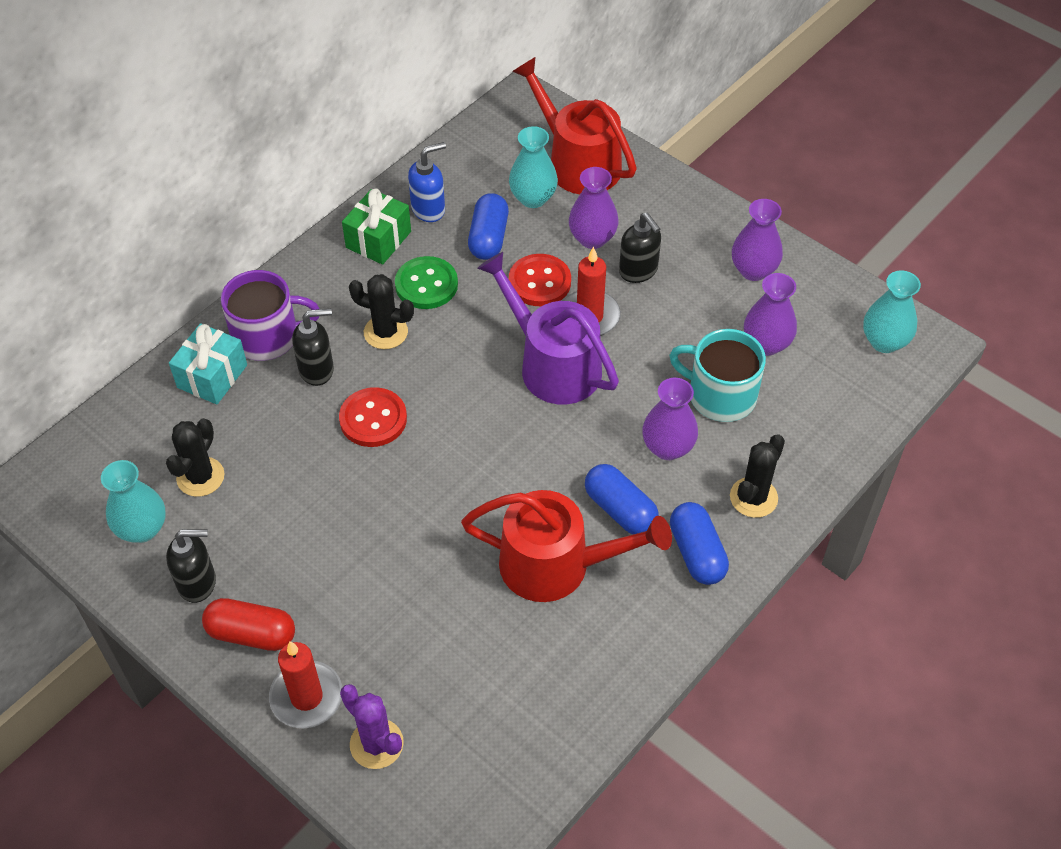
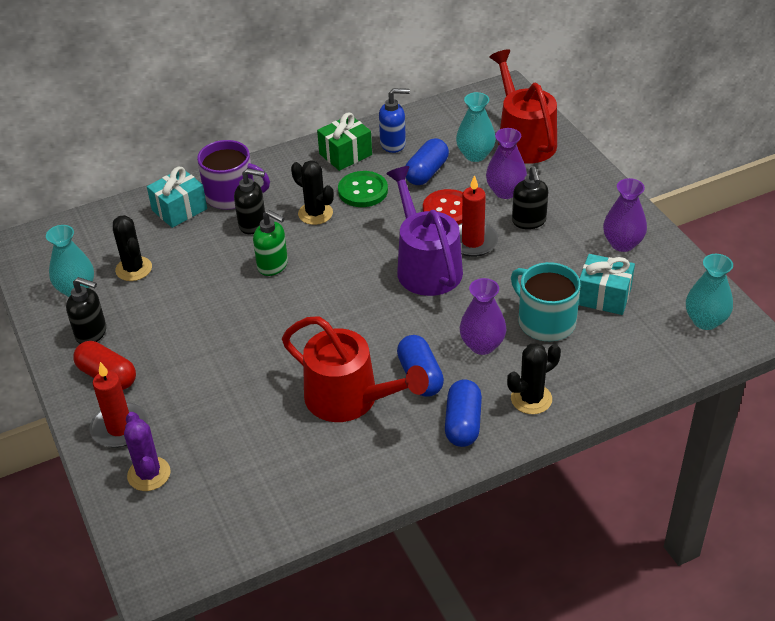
camera: 25 degrees right, 10 degrees down
black cactus [166,418,224,497] -> black cactus turned 75 degrees counterclockwise [113,215,152,281]
red button [339,387,407,447] -> green soap dispenser [253,210,288,276]
purple vase [744,273,797,356] -> turquoise gift [578,254,635,315]

